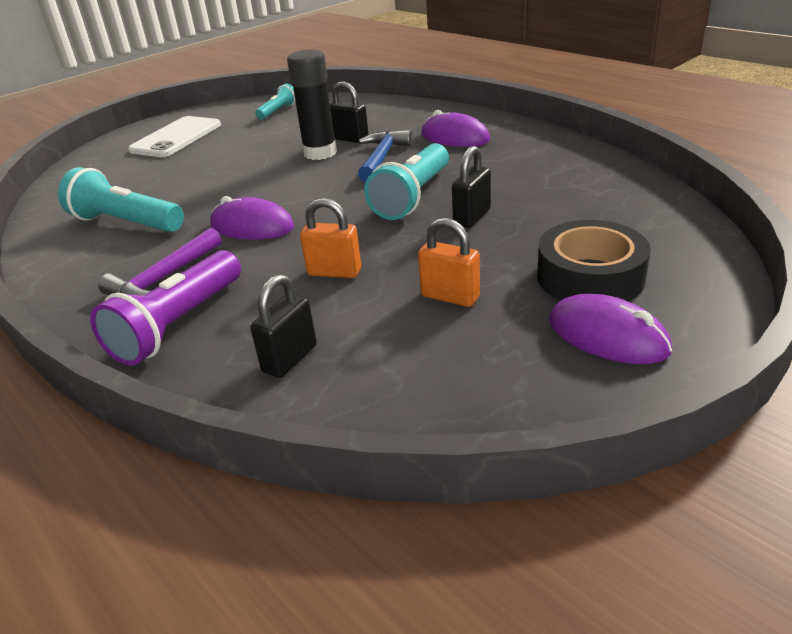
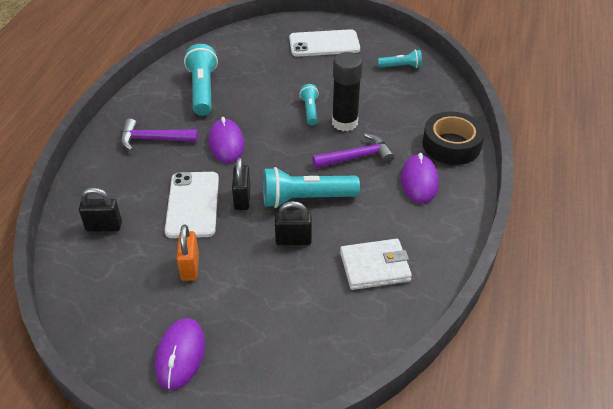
camera: 55 degrees right, 10 degrees up
purple flashlight [90,250,241,365] -> none
orange padlock [300,198,361,278] -> white phone [165,172,219,238]
black padlock [330,81,369,143] -> black padlock moved to [232,157,251,210]
blue hammer [358,130,412,182] -> purple hammer [312,133,394,168]
black tape [537,220,651,301] -> black tape moved to [423,111,485,165]
none -> turquoise flashlight [299,84,319,125]
none -> white wallet [340,239,412,290]

